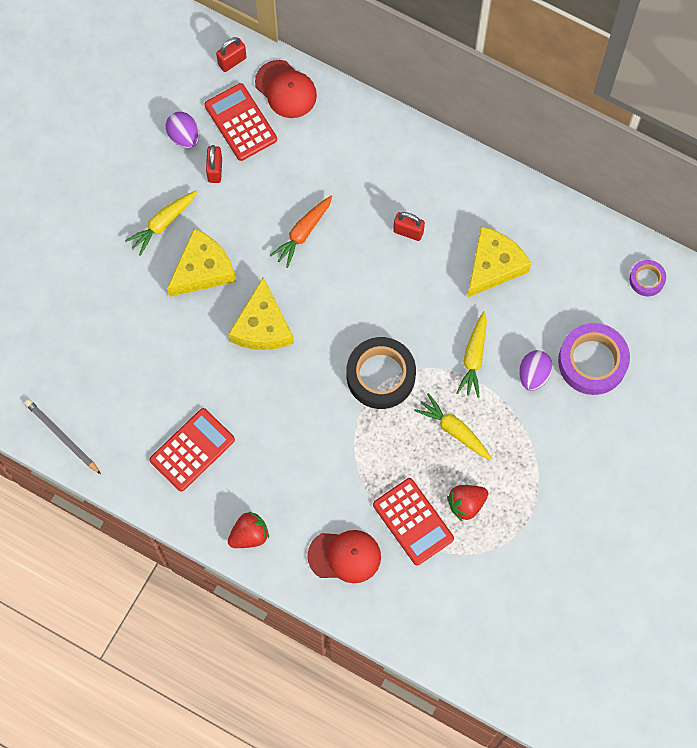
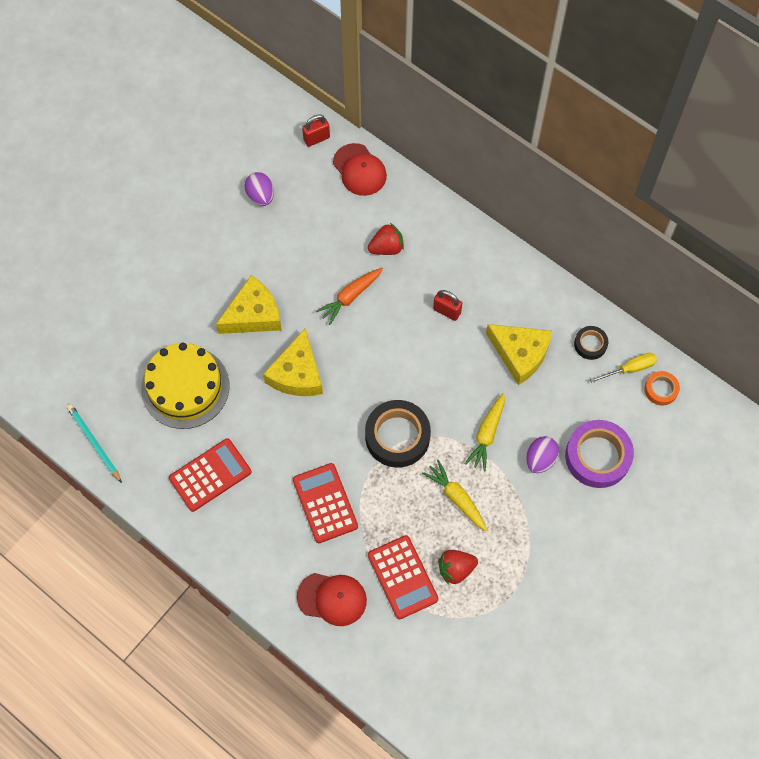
camera: 10 degrees right, 5 degrees down
grey pencil [25,399,101,474] -> turquoise pencil [67,404,122,483]
yellow carrot [125,191,197,256] -> none
red calculator [204,83,277,161] -> red calculator moved to [293,463,358,543]
red padlock [206,145,222,183] -> none
red strawberry [228,512,269,548] -> red strawberry moved to [368,223,404,255]
yellow cheese [467,226,532,298] -> yellow cheese turned 75 degrees clockwise [486,324,552,385]
purple tape [629,260,666,296] -> orange tape [645,371,680,406]
none -> yellow cake [141,343,230,429]
none -> black tape [574,326,608,360]
none -> yellow screwdriver [590,353,657,383]

